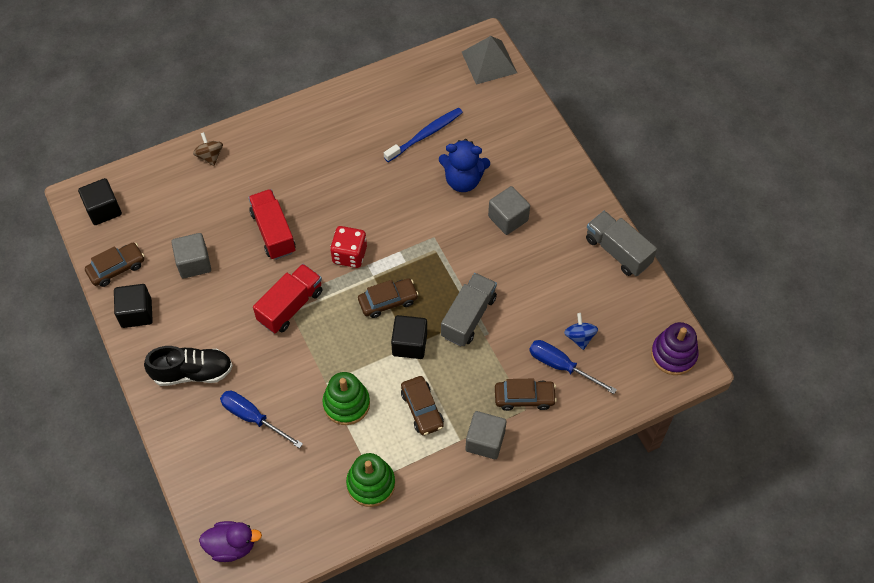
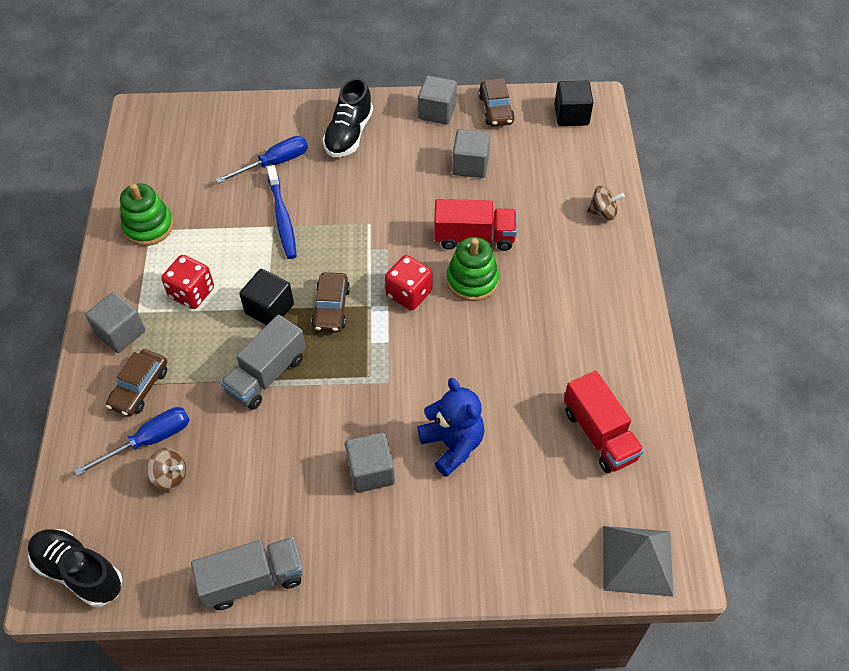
camera: 115 degrees right, 5 degrees down
black cube [114,284,153,328] -> grey cube [418,76,457,125]
purple duck [199,521,262,562] -> none
red truck [253,264,323,333] -> red truck moved to [564,371,644,473]
green stacking toy [322,372,370,425] -> green stacking toy moved to [447,237,499,301]
blue toothbrush [384,108,463,162] -> blue toothbrush moved to [267,165,297,259]
brown car [401,376,444,436] -> red dice [161,255,214,309]
blue teddy bear [439,139,490,192] -> blue teddy bear turned 120 degrees clockwise [417,378,484,477]
grey truck [441,273,497,346] -> grey truck turned 75 degrees clockwise [220,315,306,410]
blue spinning top [564,313,598,350] -> brown spinning top [147,447,186,492]
purple stacking toy [651,322,699,375] -> black shoe [28,529,123,607]

